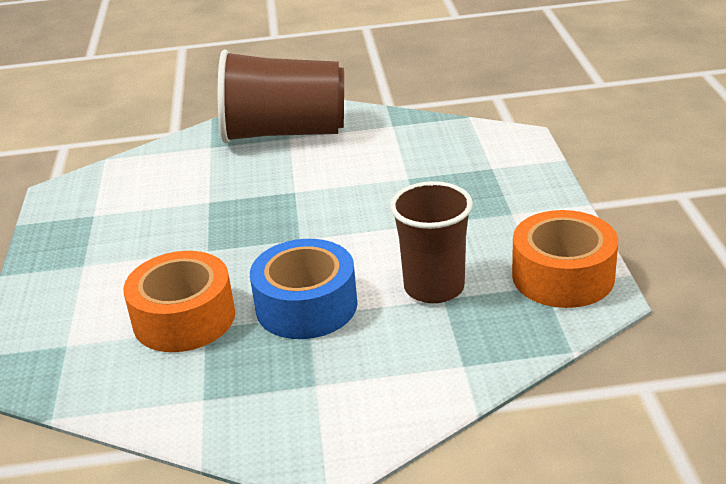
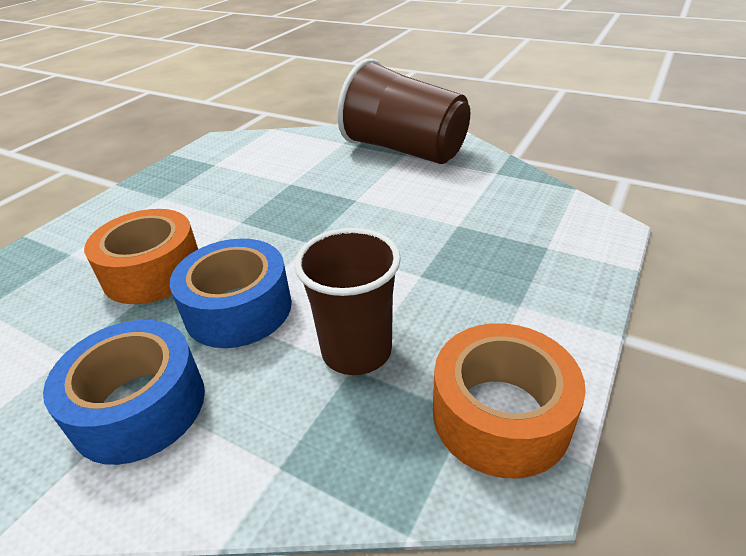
camera: 35 degrees right, 5 degrees up
none -> blue tape [43,320,205,465]

